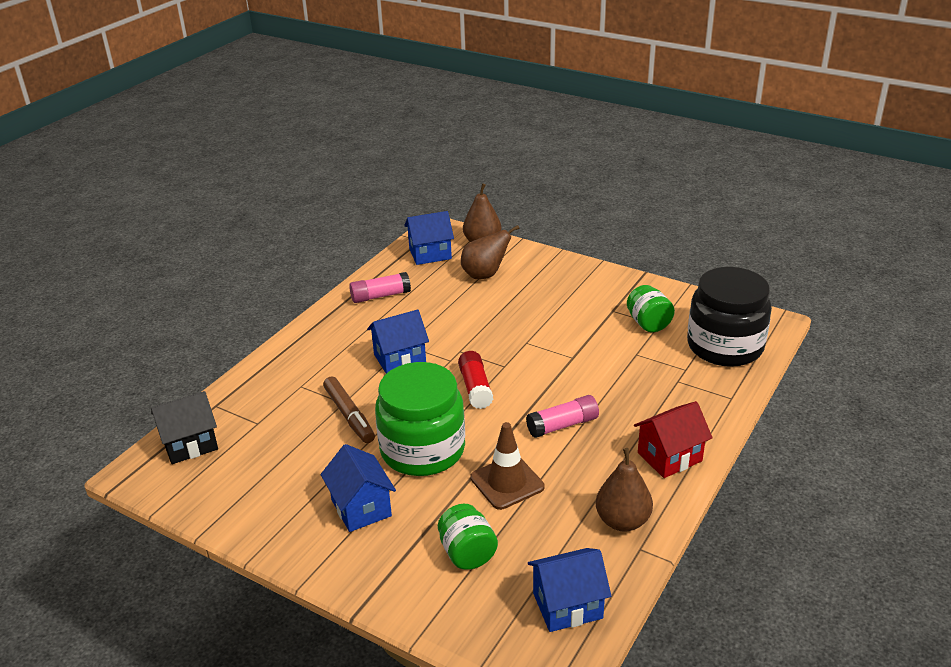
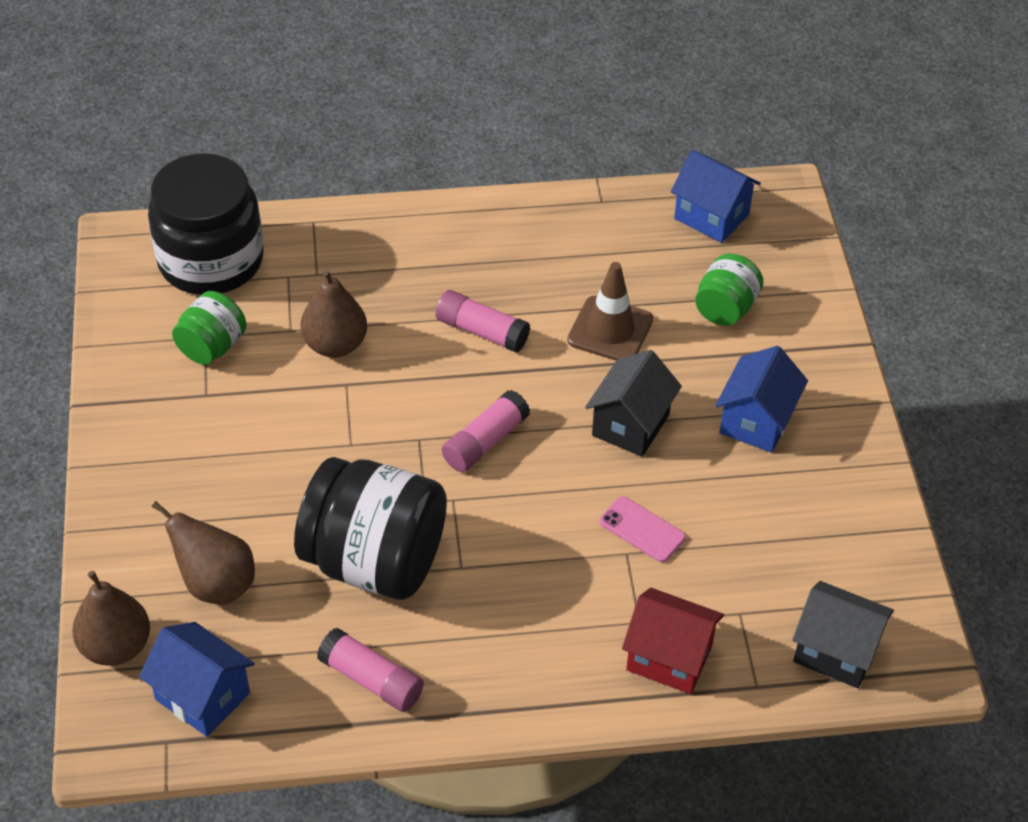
camera: 130 degrees left, 15 degrees up
brown marker [323,376,375,443] -> pink phone [599,496,686,562]
blue house [367,309,429,374] -> none
green jar [375,362,465,476] -> black house [585,350,682,457]
red glue stick [458,351,493,409] -> pink glue stick [442,390,530,472]
brown pear [596,448,653,532] -> brown pear moved to [300,270,367,357]
red house [634,401,713,478] -> red house moved to [622,588,724,694]
none -> black jar [294,457,447,600]

